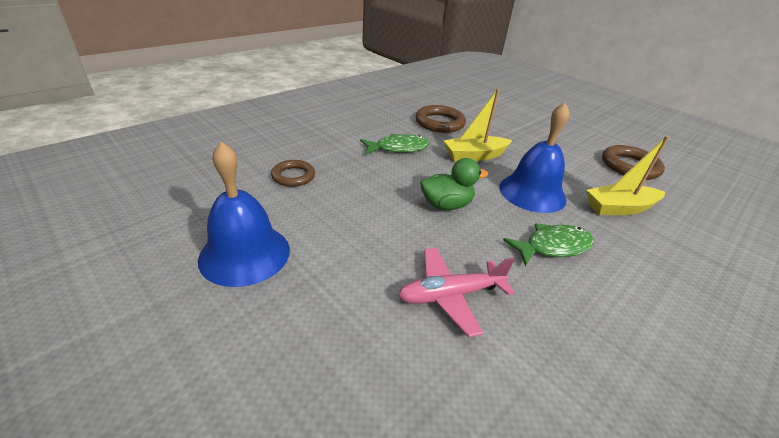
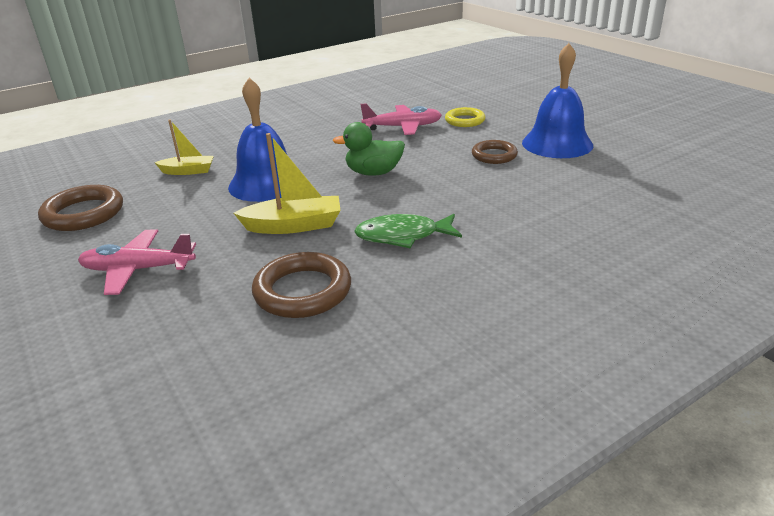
camera: 165 degrees left, 5 degrees down
brown ring [271,160,315,187] -> brown ring moved to [472,140,518,164]
green fish [503,223,594,266] -> none
yellow boat [586,136,669,215] -> yellow boat [155,120,214,175], size x0.65
none -> pink plane [78,229,196,295]
none -> yellow ring [445,107,485,127]

